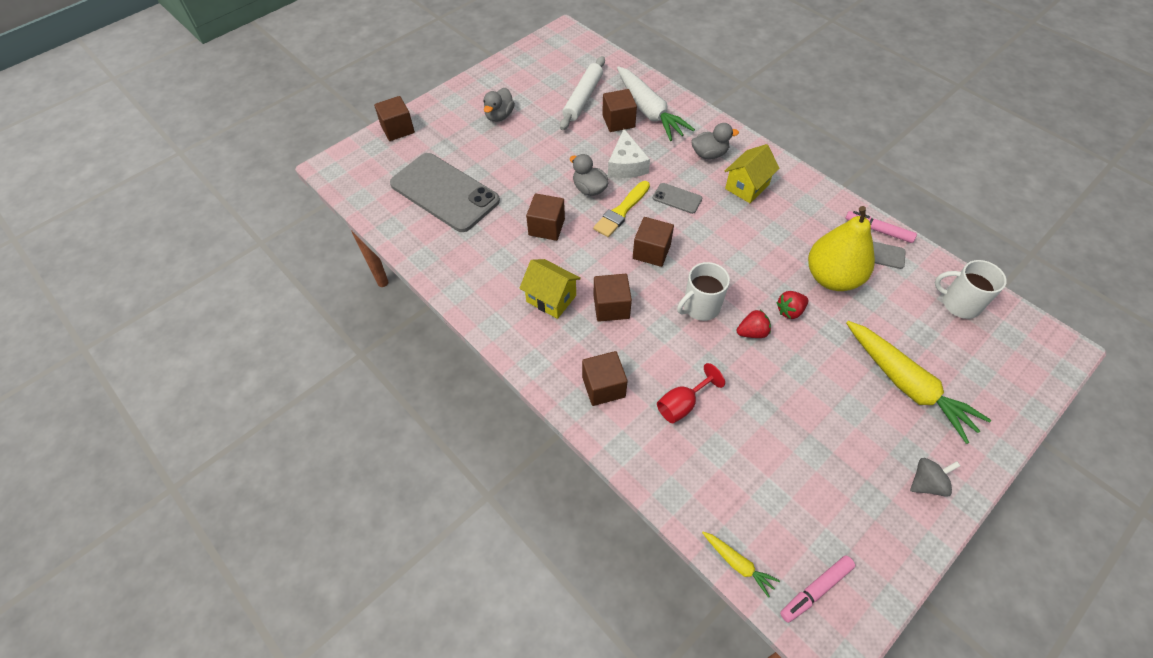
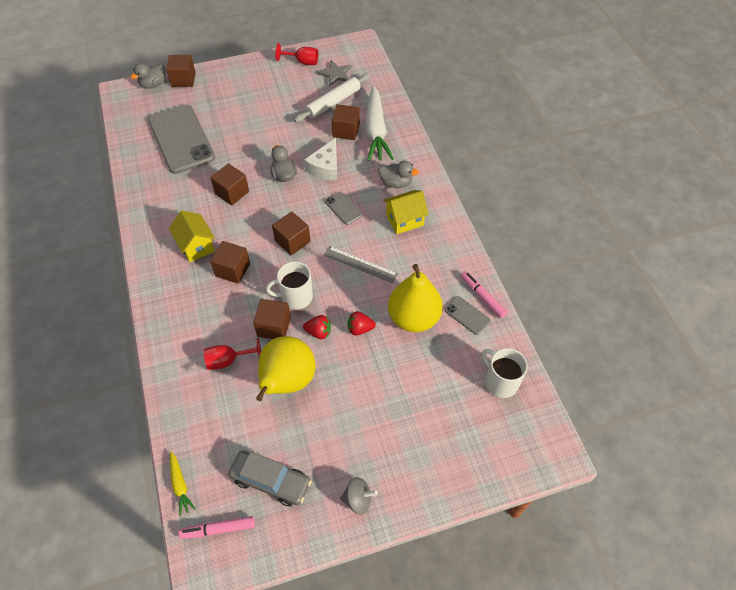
camera: 25 degrees right, 0 degrees up
grey duck [483,88,515,122] -> grey duck moved to [130,63,166,89]
brown cube [582,351,628,406] -> brown cube moved to [253,299,291,339]
yellow brush [593,181,650,237] -> none
yellow carrot [846,321,991,444] -> none
none -> grey car [228,450,312,506]
none -> yellow pear [256,336,315,401]
none -> red goblet [276,43,318,65]
none -> grey star [317,60,352,86]
none -> grey ruler [324,246,398,283]

